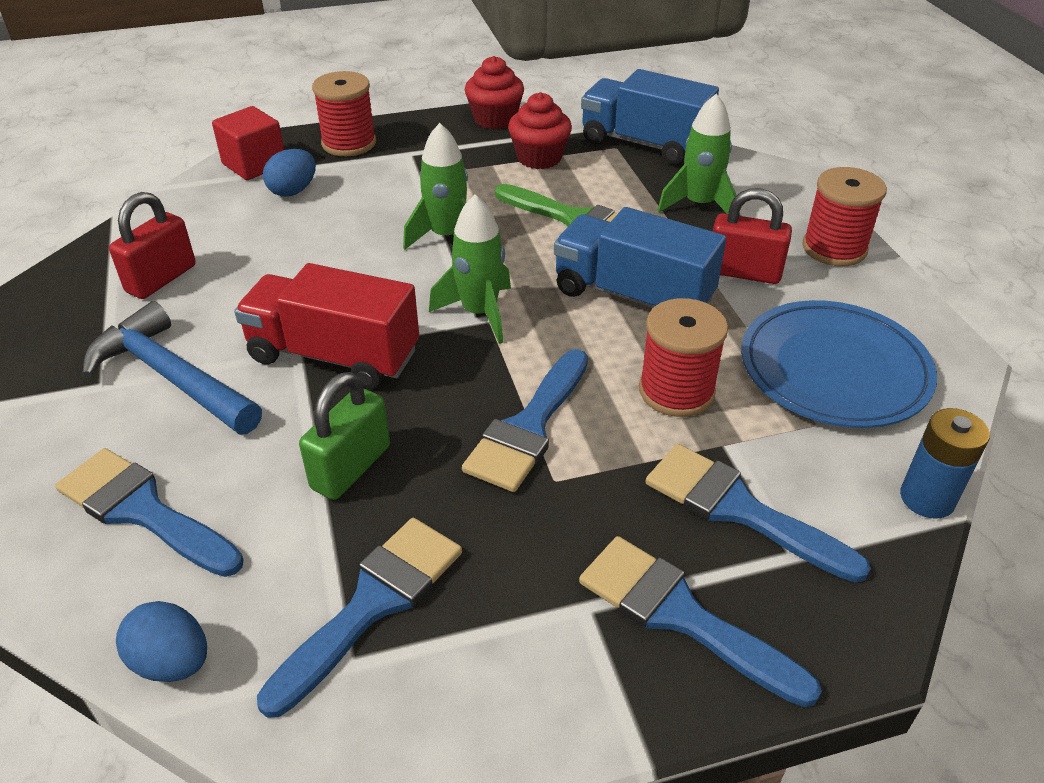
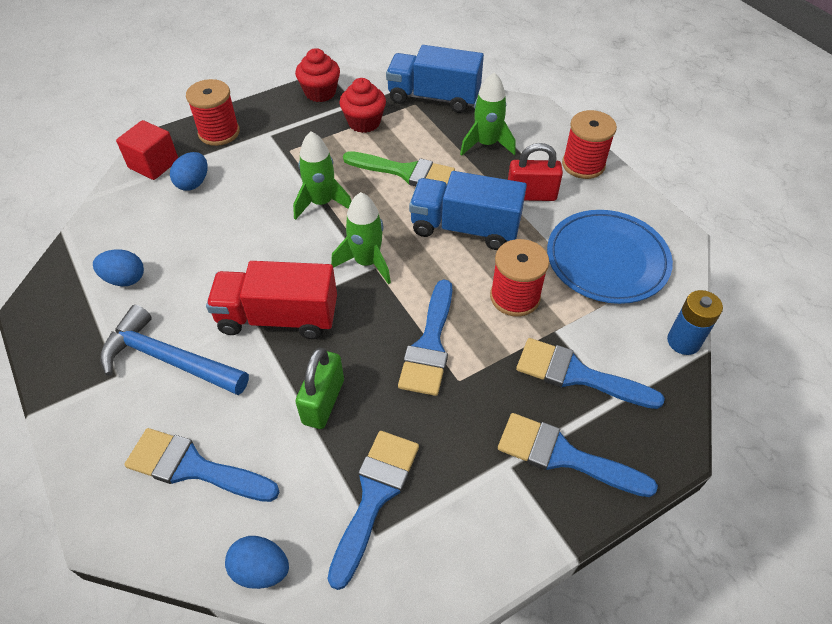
camera: 15 degrees left, 10 degrees up
red padlock [109,192,196,299] -> blue egg [93,249,144,286]

